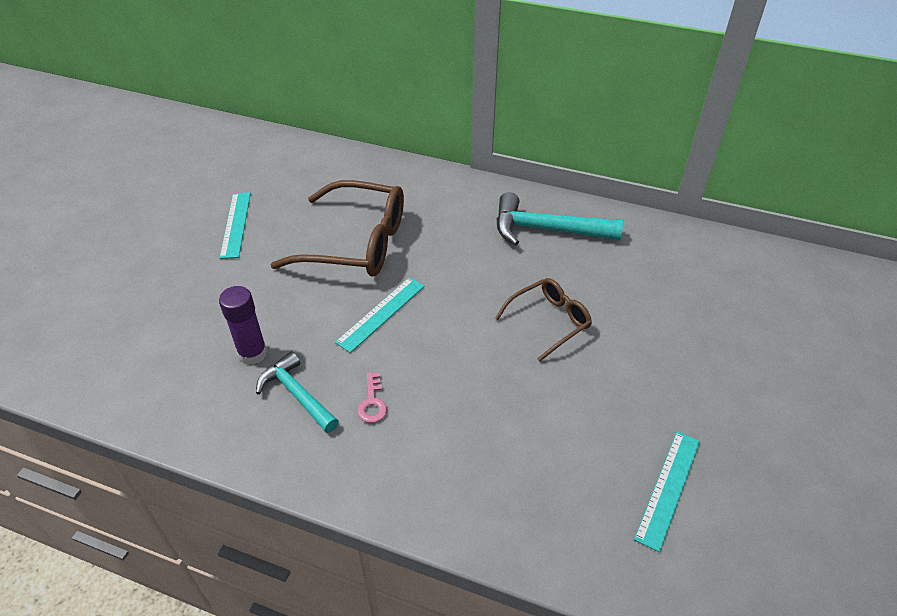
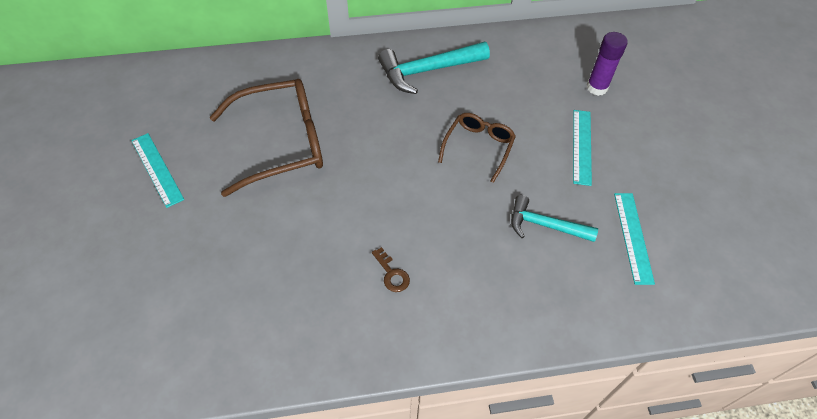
camera: 30 degrees left, 10 degrees up
purple glue stick [219,286,267,365] -> purple glue stick moved to [587,32,628,96]
turquoise hammer [256,351,339,433] -> turquoise hammer moved to [511,195,598,242]
turquoise ruler [335,277,425,353] -> turquoise ruler moved to [573,110,592,186]
pink key [357,372,387,423] -> brown key [372,247,410,292]

